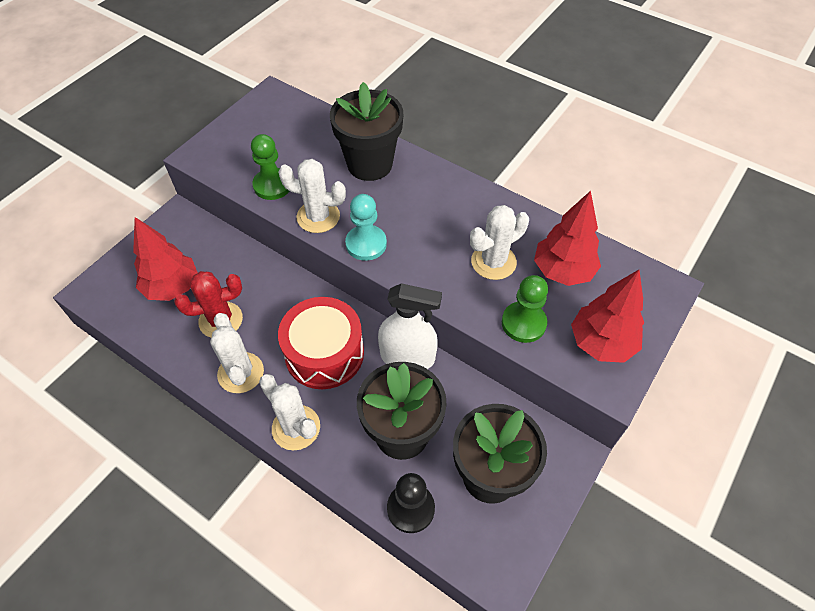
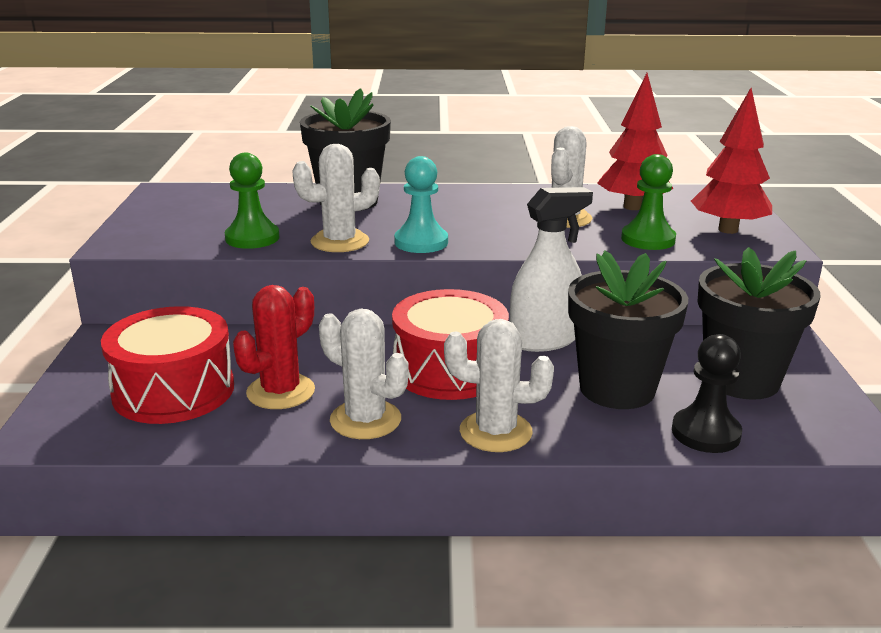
camera: 35 degrees left, 30 degrees down
red tree [133,217,198,301] -> red drum [101,306,234,424]

